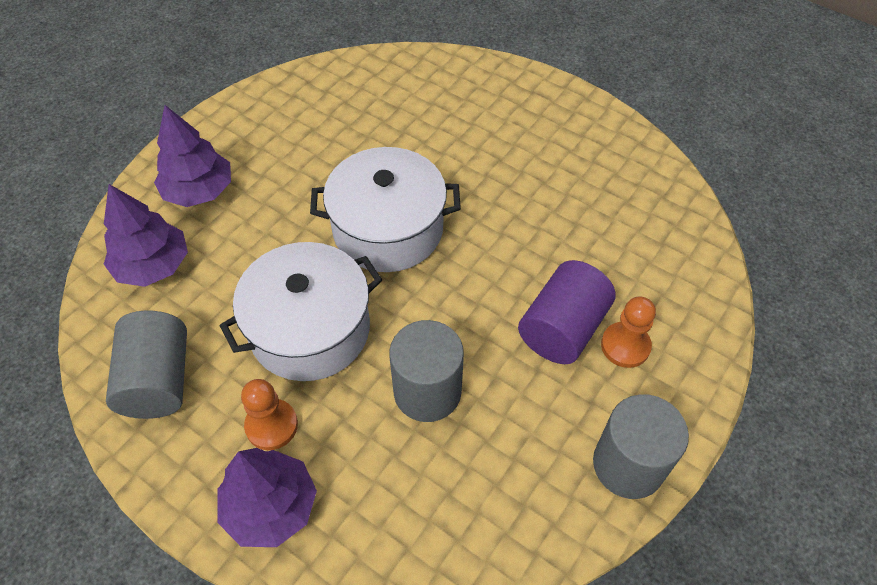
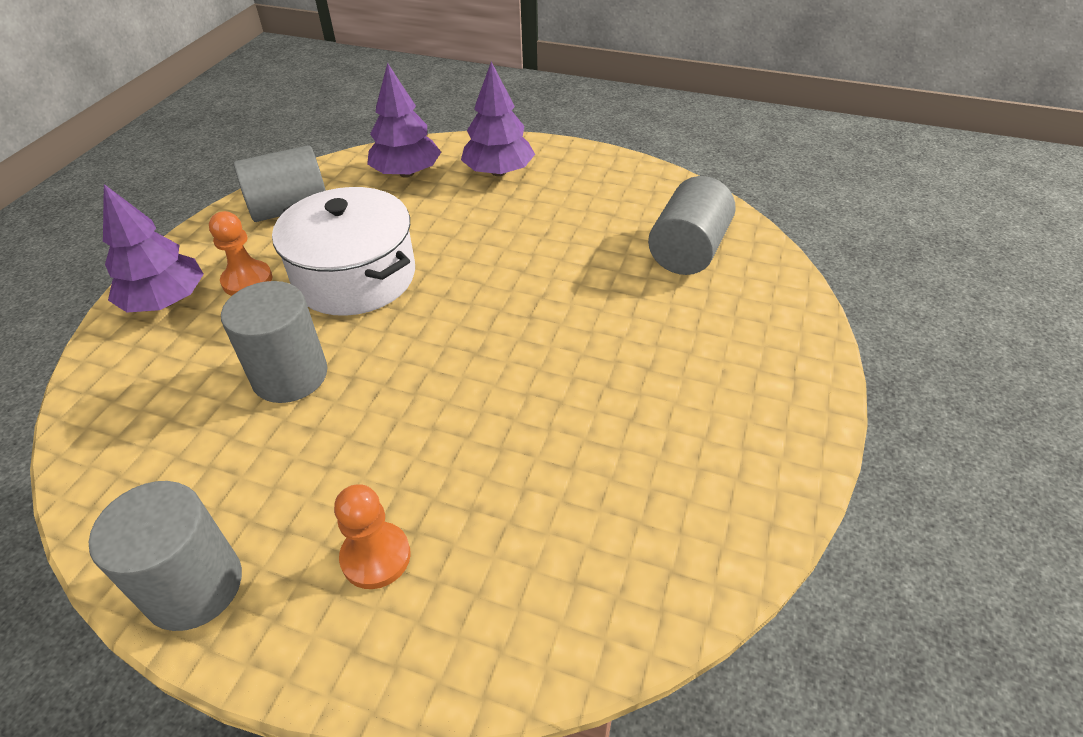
camera: 75 degrees right, 10 degrees down
white pot [310,147,461,272] -> none
purple cylinder [518,260,616,364] -> none
none -> grey cylinder [648,176,736,275]

